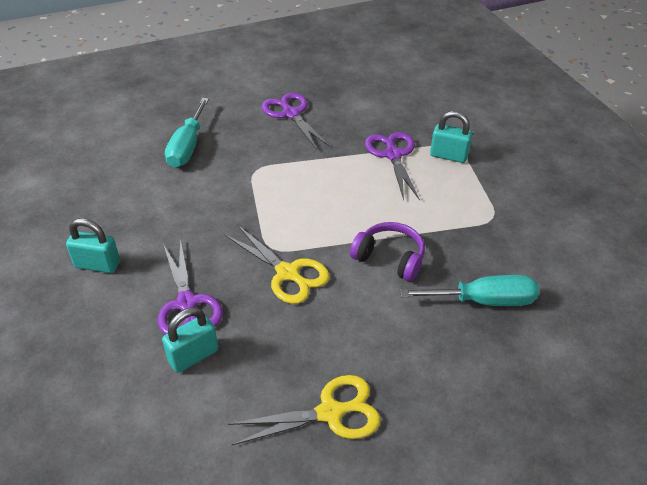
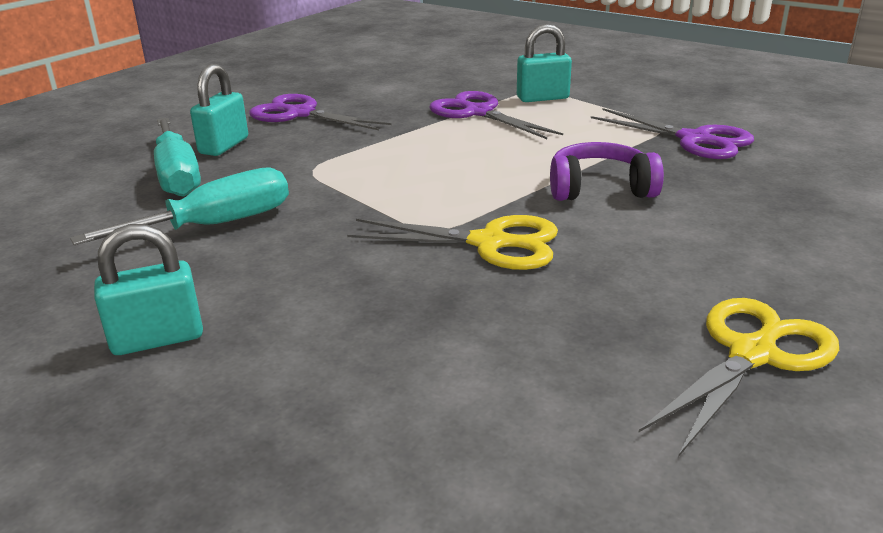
camera: 30 degrees left, 15 degrees down
purple scissors [158,239,223,334] -> purple scissors moved to [591,108,754,159]
turquoise padlock [162,307,218,373] -> turquoise padlock moved to [190,64,248,156]
turquoise screwdriver [400,275,539,306] -> turquoise screwdriver moved to [70,167,289,245]

